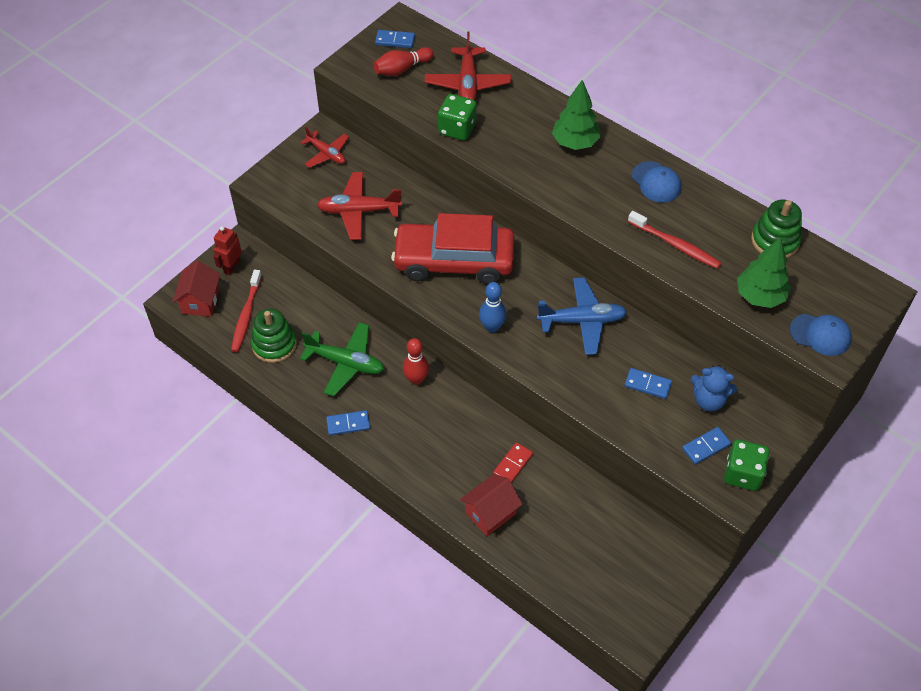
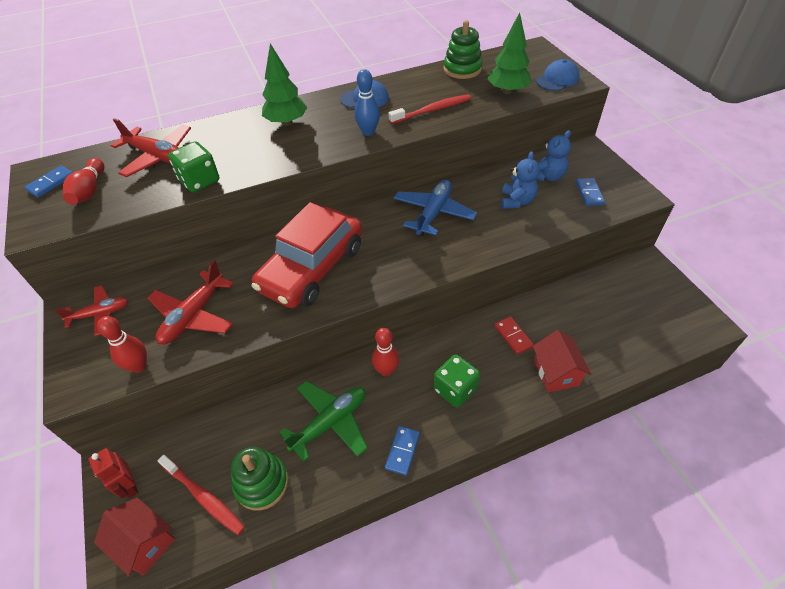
camera: 60 degrees left, 5 degrees down
blue bowling pin [479,282,506,332] -> blue bowling pin moved to [354,69,380,136]
blue domino [625,368,672,399] -> blue teddy bear [501,151,540,209]
green dice [724,440,770,491] -> green dice moved to [433,354,480,408]
none -> red bowling pin [97,316,147,373]

